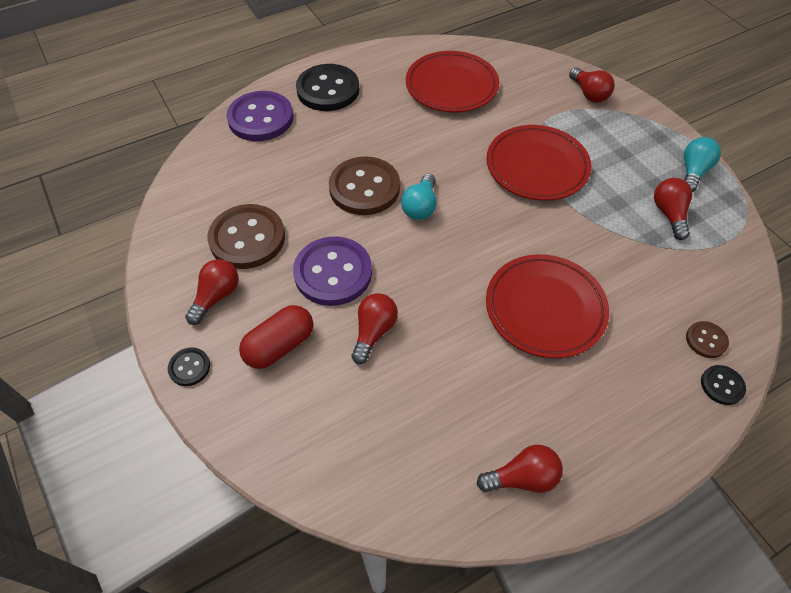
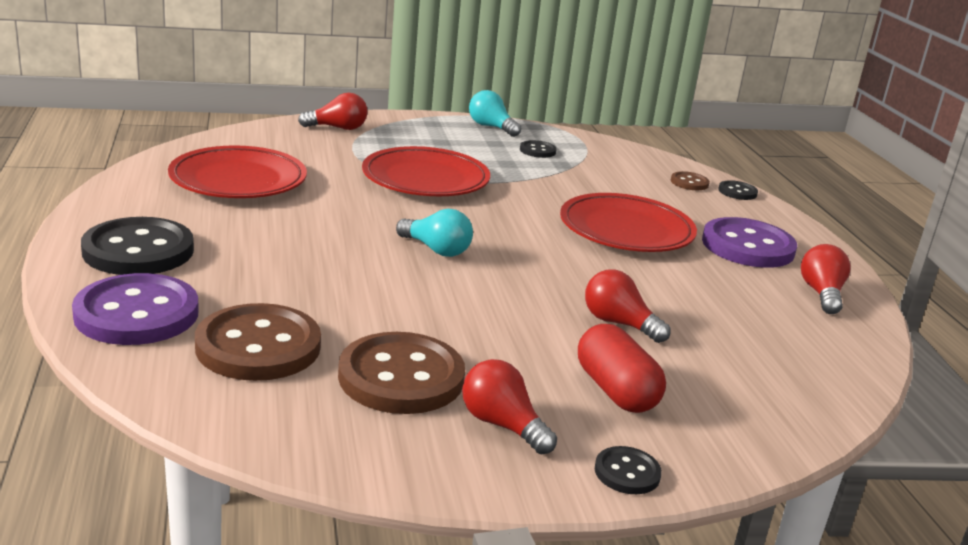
camera: 75 degrees left, 30 degrees down
purple button [293,236,372,306] -> purple button moved to [702,217,797,268]
brown button [329,156,400,215] -> brown button moved to [195,303,321,381]
red light bulb [654,178,692,240] -> black button [520,140,557,158]

